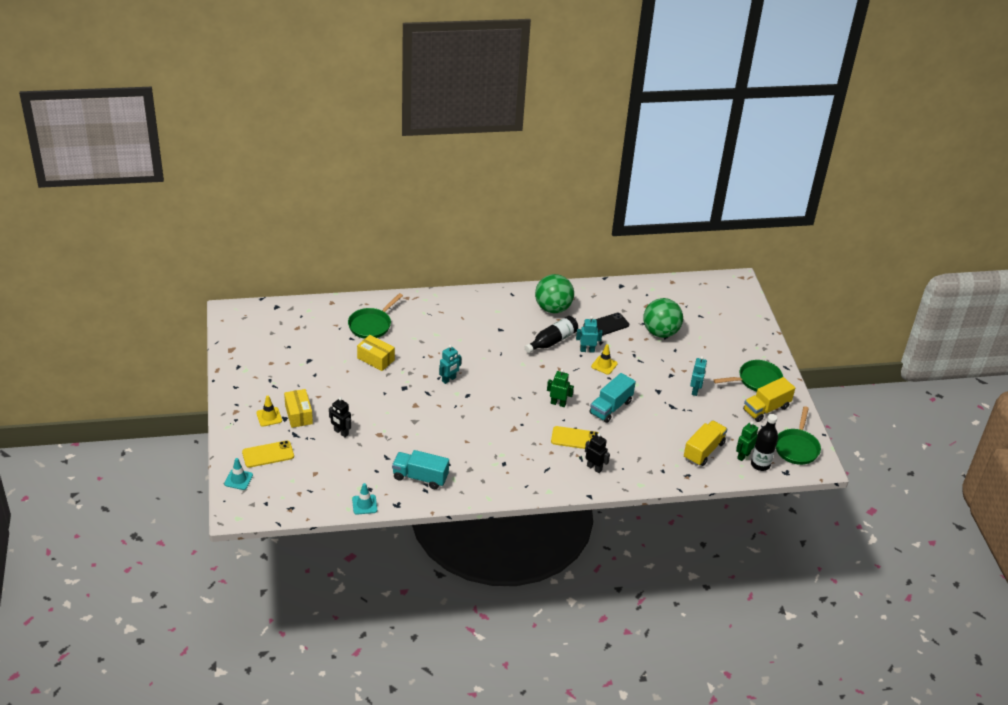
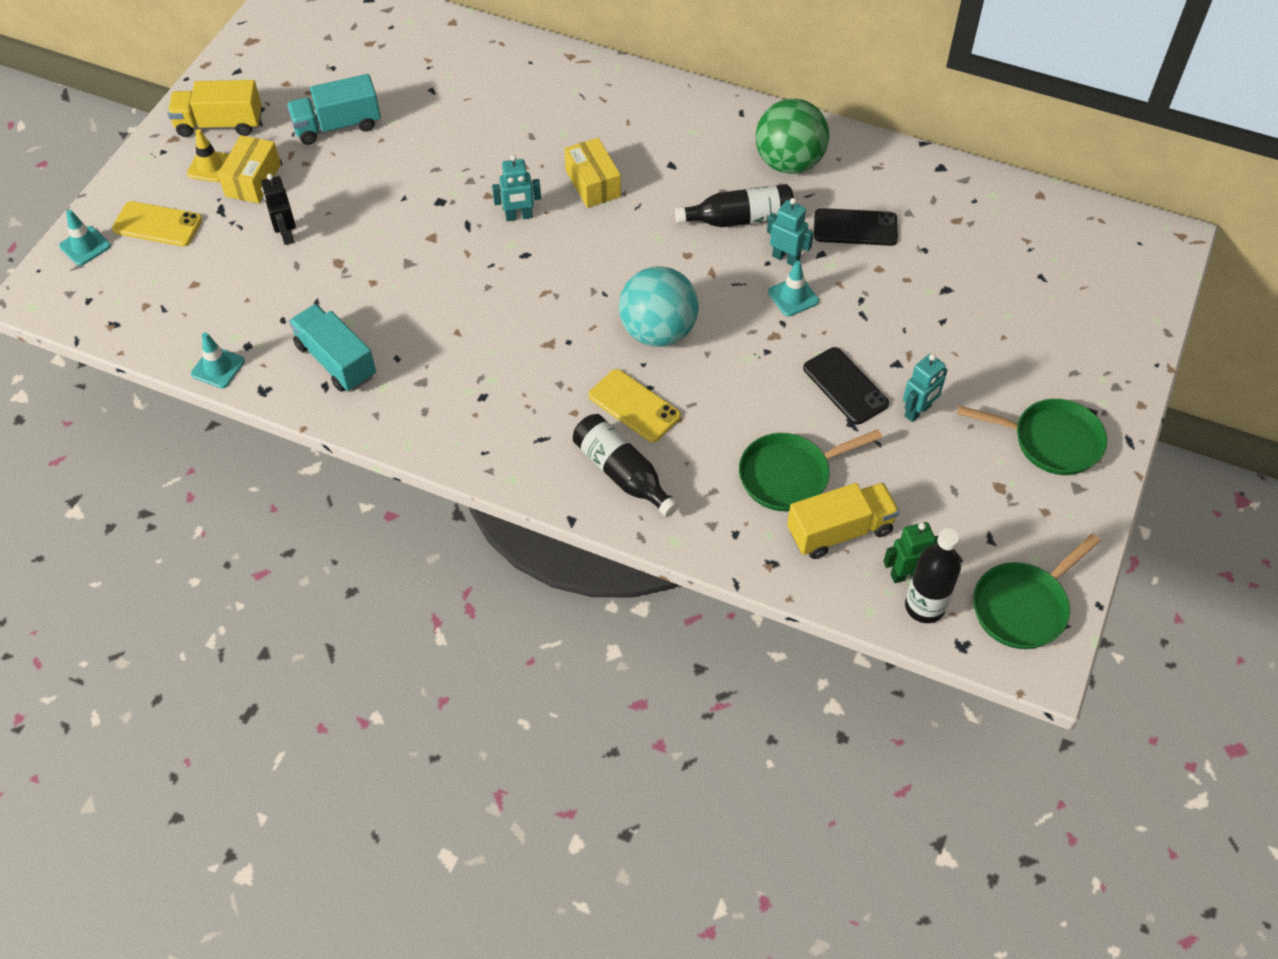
camera: 35 degrees right, 15 degrees up
green pan [348,293,403,339] -> green pan moved to [739,429,882,511]
yellow box [357,335,395,371] -> yellow box moved to [564,138,621,208]
green robot [547,369,574,407] -> turquoise ball [619,266,699,347]
black robot [585,433,610,473] -> black bottle [573,414,678,517]
turquoise truck [590,373,636,423] -> turquoise truck moved to [287,74,381,145]
yellow traffic cone [591,344,618,375] -> turquoise traffic cone [768,260,819,316]
green ball [643,298,683,338] -> none
yellow truck [743,377,795,422] -> yellow truck moved to [167,80,262,137]
none -> black phone [803,347,889,425]

